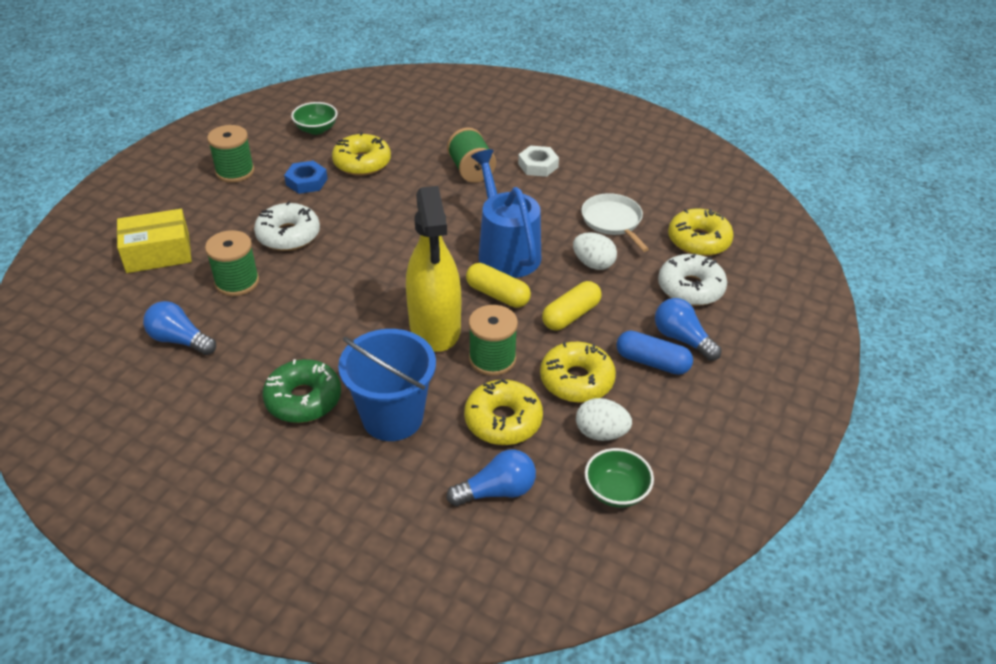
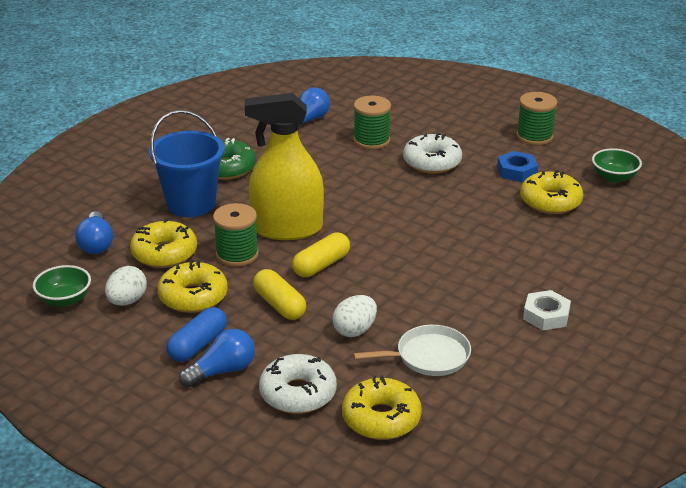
camera: 100 degrees right, 10 degrees down
yellow box [117,209,192,273] -> none
green spool [447,128,496,183] -> none
blue watering can [471,149,541,278] -> none

